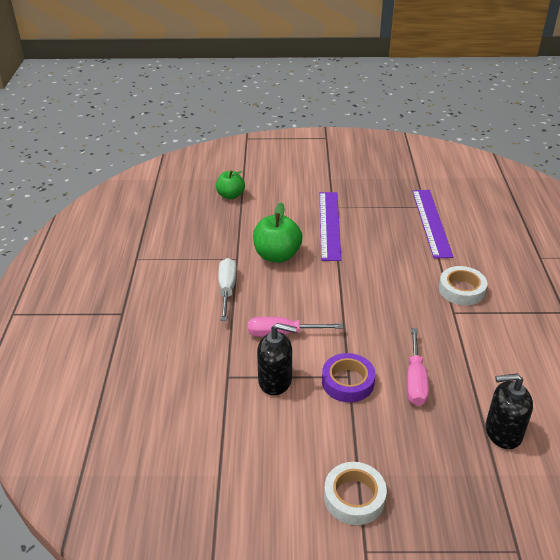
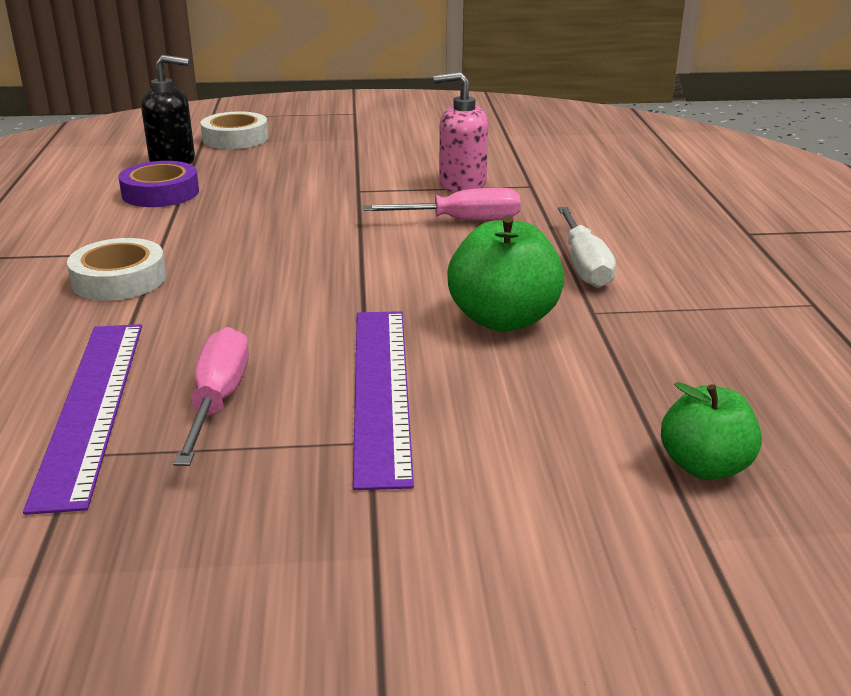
camera: 175 degrees right, 10 degrees down
black soap dispenser [257,323,297,395] -> pink soap dispenser [434,72,488,192]
purple tape [322,353,375,403] -> purple tape moved to [119,161,199,207]
white tape [324,462,387,525] -> white tape moved to [201,111,268,149]
pink screwdriver [407,328,429,406] -> pink screwdriver moved to [173,327,249,466]

